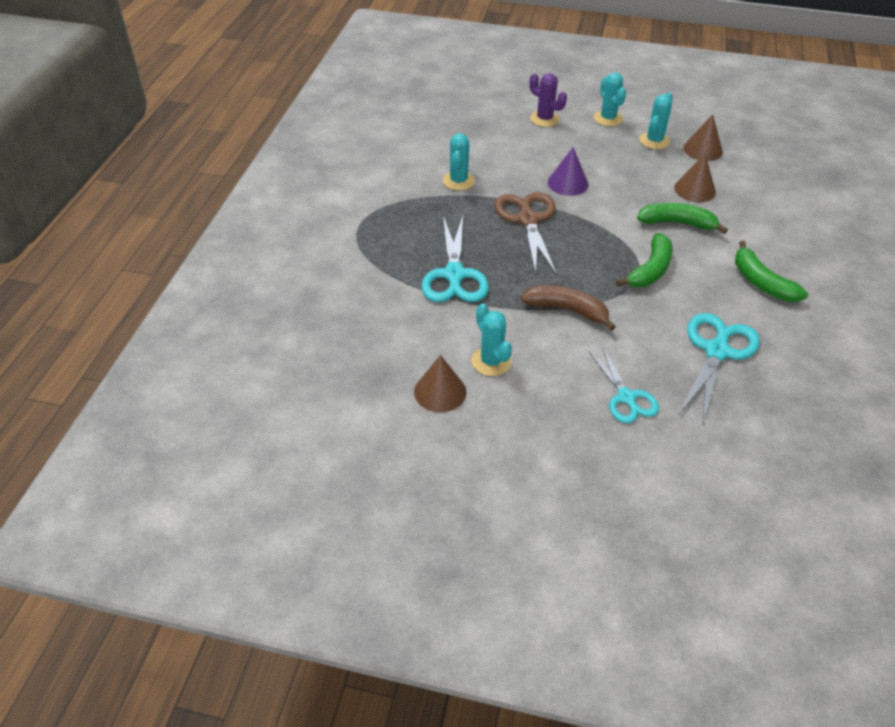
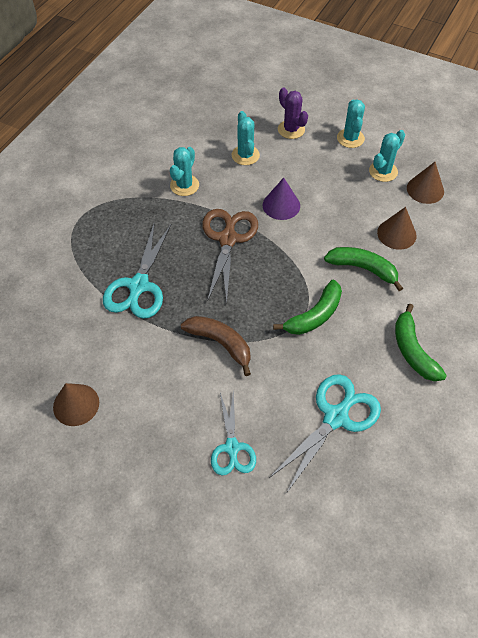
camera: 15 degrees right, 10 degrees up
turquoise cactus [471,304,512,376] -> turquoise cactus moved to [231,111,260,165]

